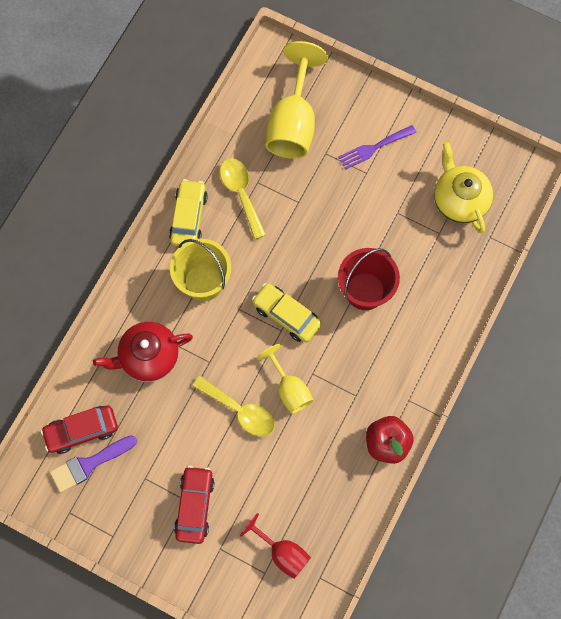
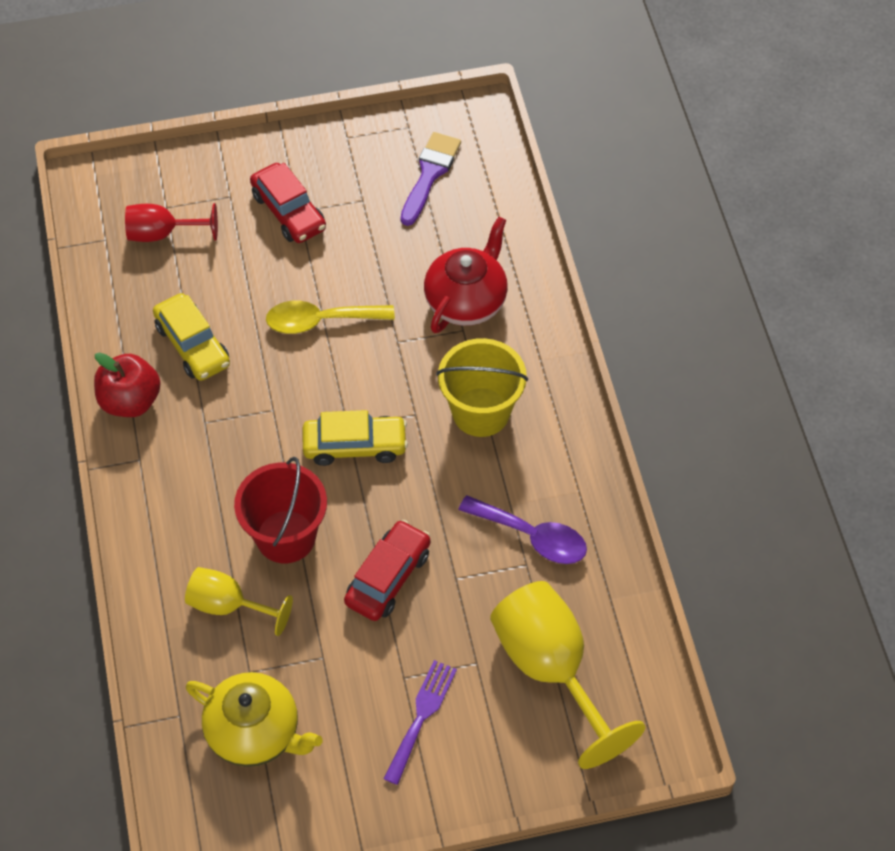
camera: 140 degrees right, 15 degrees down
red car [41,405,118,454] -> red car moved to [344,520,431,621]
yellow car [169,179,208,246] -> yellow car moved to [153,293,230,381]
yellow spoon [220,158,266,239] -> purple spoon [458,495,587,564]
yellow goblet [257,344,314,414] -> yellow goblet moved to [185,567,293,636]

